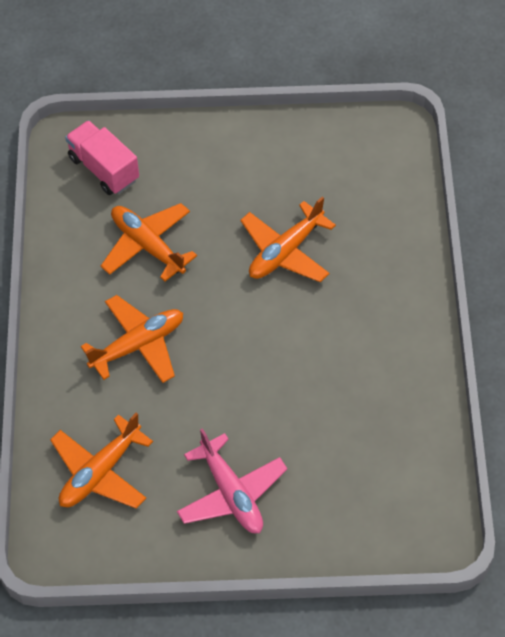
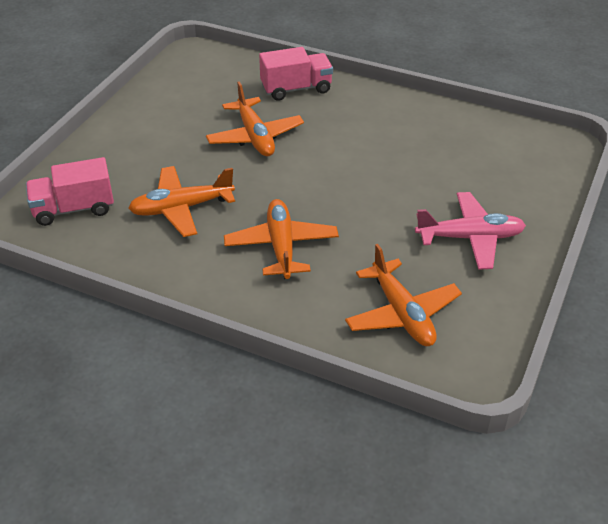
camera: 65 degrees left, 15 degrees down
none -> pink truck [259,47,333,101]

